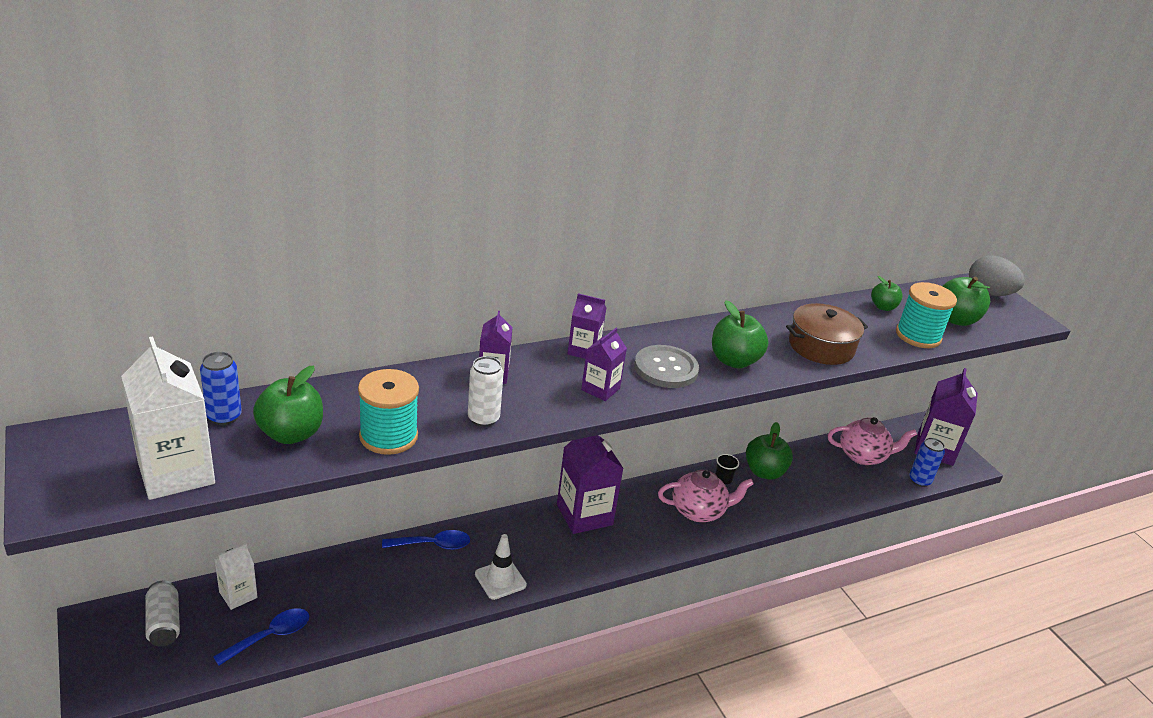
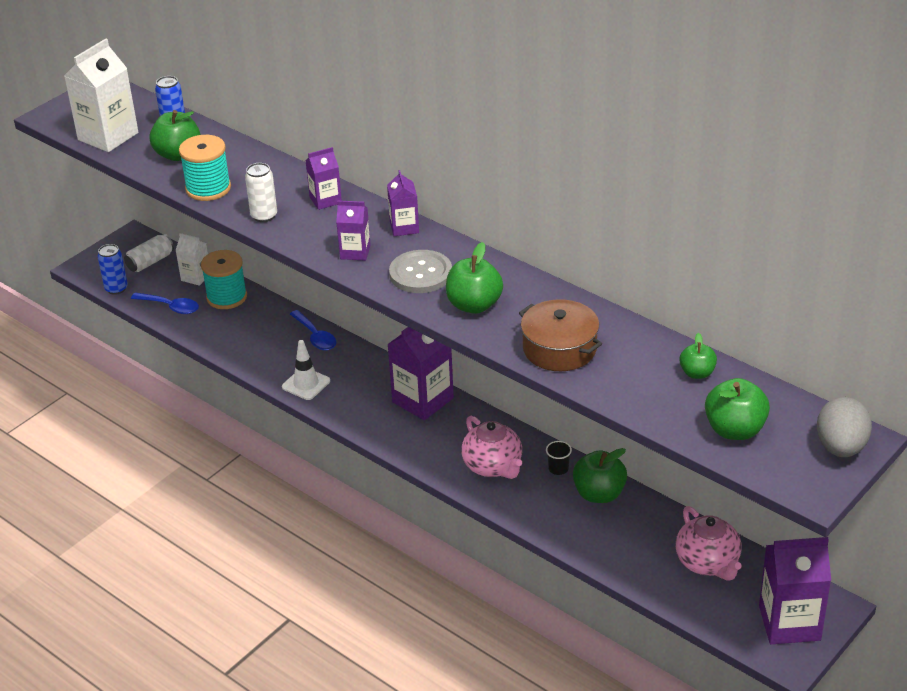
camera: 70 degrees right, 5 degrees up
turquoise spool [896,282,957,348] -> turquoise spool moved to [201,250,247,309]
blue can [909,437,945,487] -> blue can moved to [98,244,128,295]

